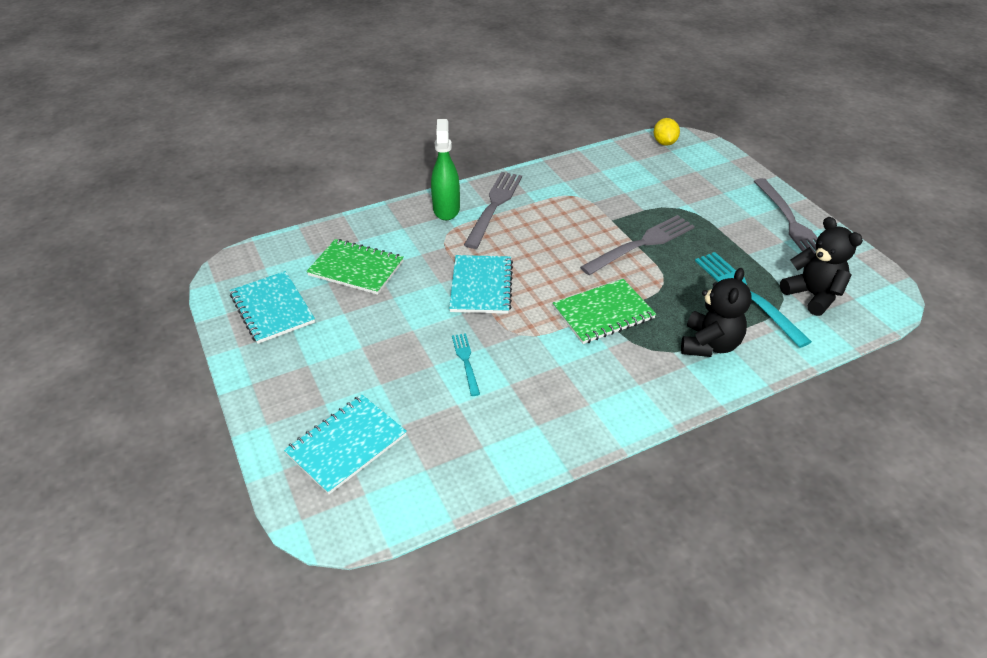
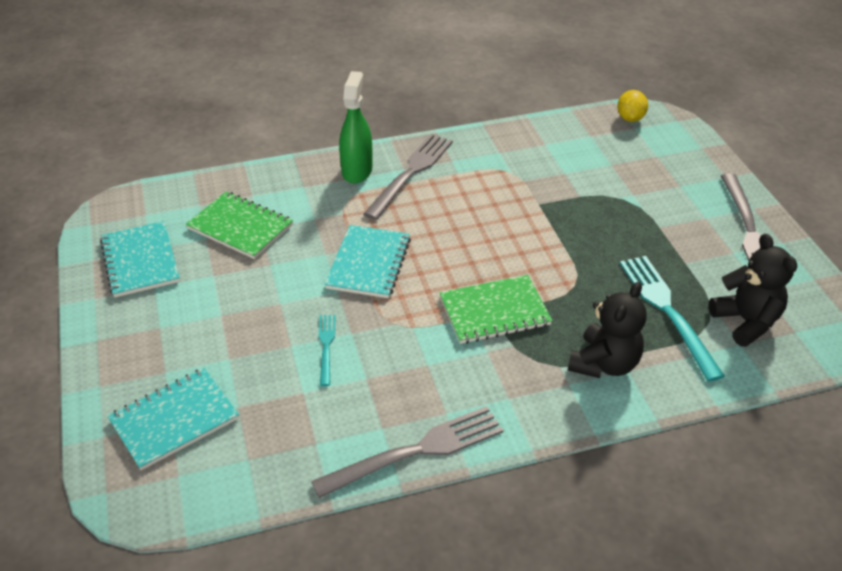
camera: 10 degrees right, 0 degrees up
grey fork [580,215,695,275] -> grey fork moved to [311,406,503,498]

